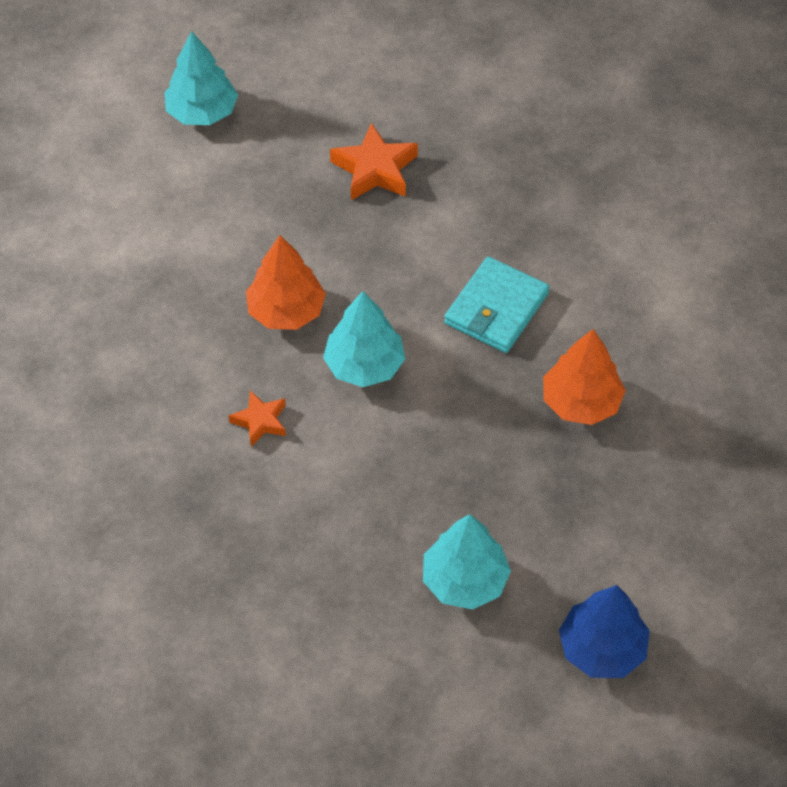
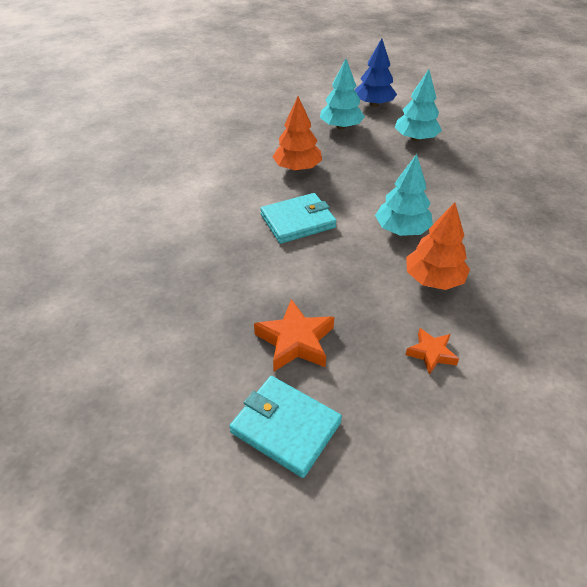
camera: 145 degrees left, 10 degrees down
turquoise tree [164,31,238,125] -> turquoise tree moved to [320,59,365,129]
orange star [228,390,286,446] -> orange star moved to [405,328,459,375]
none -> turquoise wallet [229,376,342,478]

